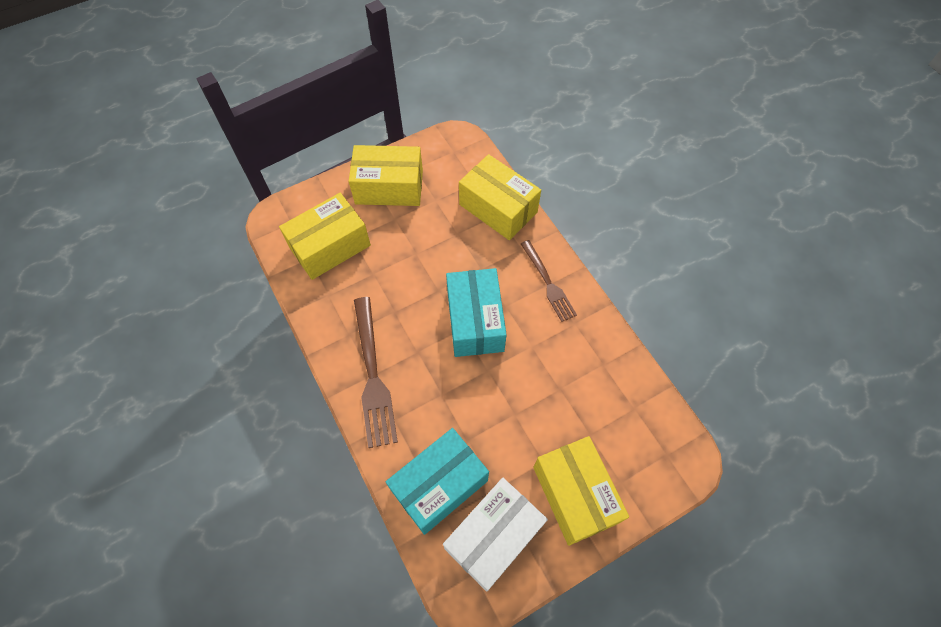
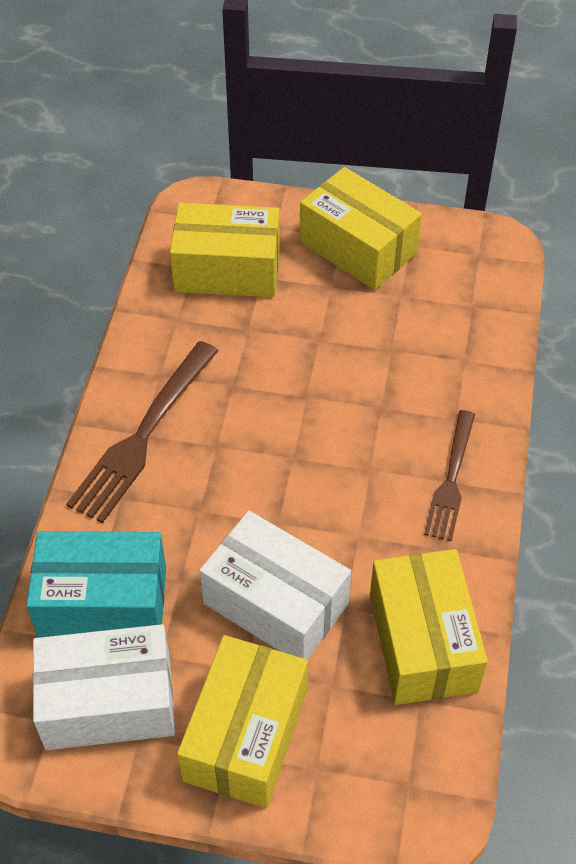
camera: 40 degrees right, 10 degrees down
turquoise box [446,268,507,357] -> none
yellow box [459,154,541,240] -> yellow box moved to [370,549,488,705]
none -> white box [199,511,351,660]

